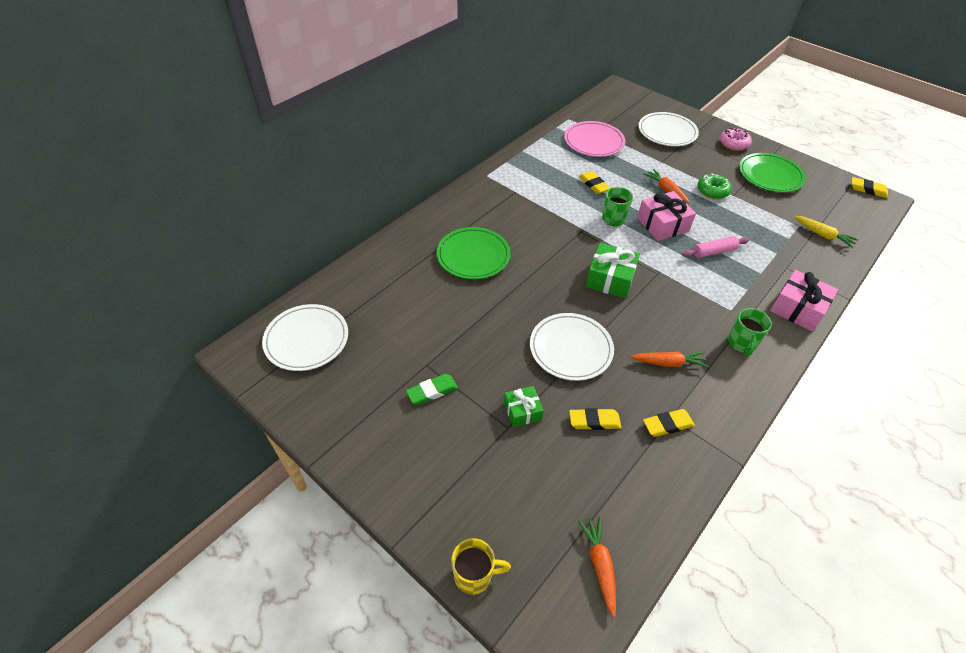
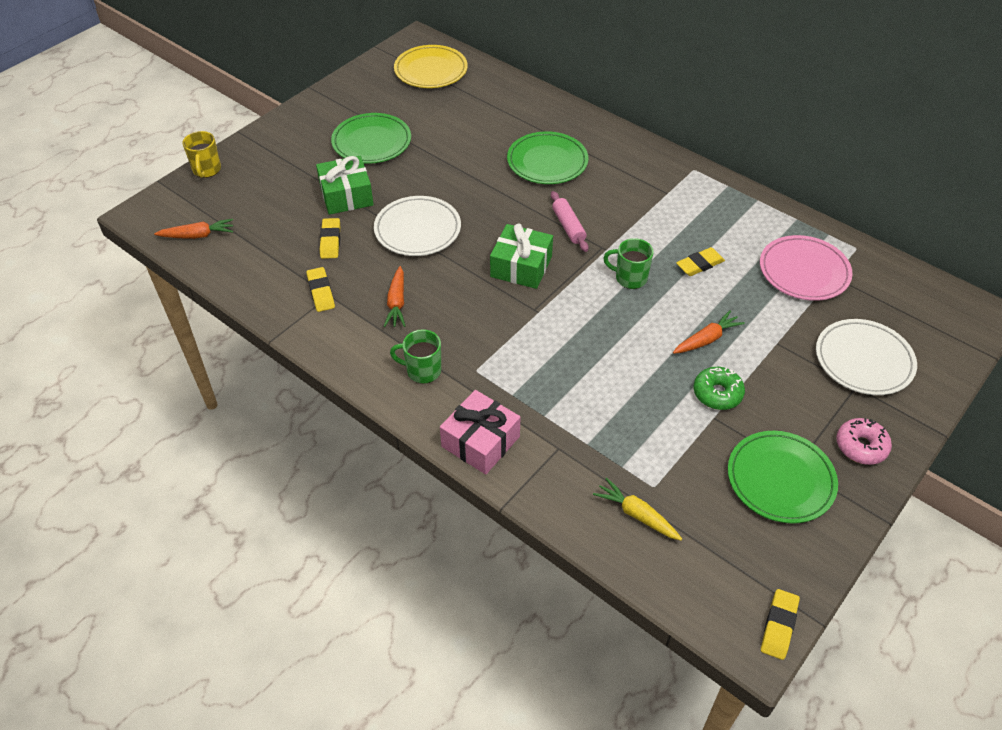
camera: 90 degrees right, 0 degrees up
white plate [262,304,348,371] -> yellow plate [394,45,468,88]
green eraser [406,374,458,405] -> green plate [331,113,411,164]
green gift [504,386,544,427] -> green gift [316,156,374,215], size x1.63
pink gift [637,191,696,241] -> none
pink rolling pin [682,236,749,258] -> pink rolling pin moved to [551,191,588,252]
yellow carrot [794,216,859,248] -> yellow carrot turned 90 degrees clockwise [593,478,682,541]

